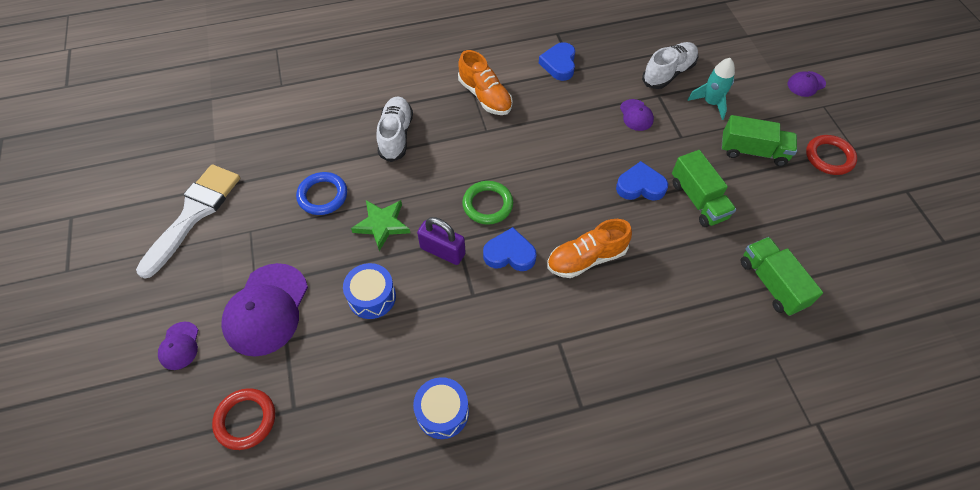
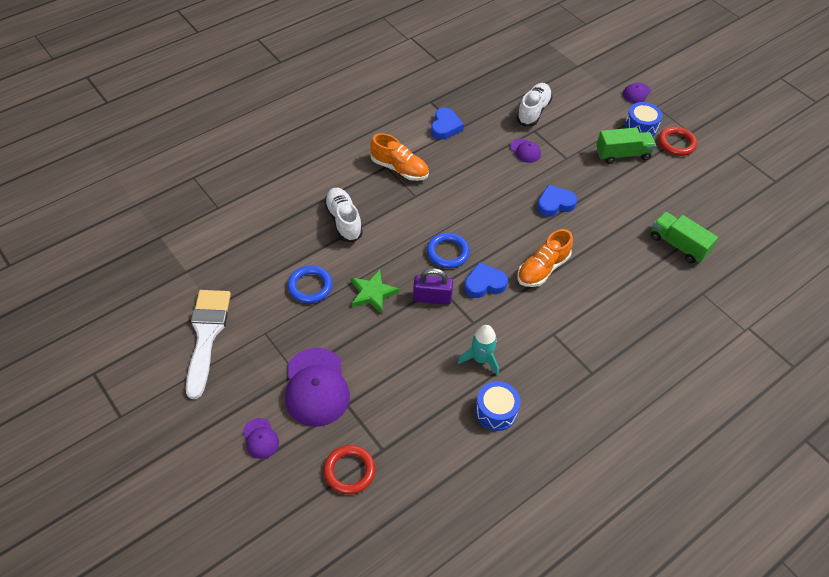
camera: 25 degrees left, 5 degrees down
blue drum [343,263,396,319] -> blue drum moved to [625,102,662,137]
green ring [462,181,513,225] -> blue ring [427,233,470,268]
blue heart [539,42,575,81] -> blue heart turned 150 degrees counterclockwise [431,108,464,140]
green truck [672,150,736,227] -> none
turquoise rocket [688,58,735,120] -> turquoise rocket moved to [458,325,499,375]

